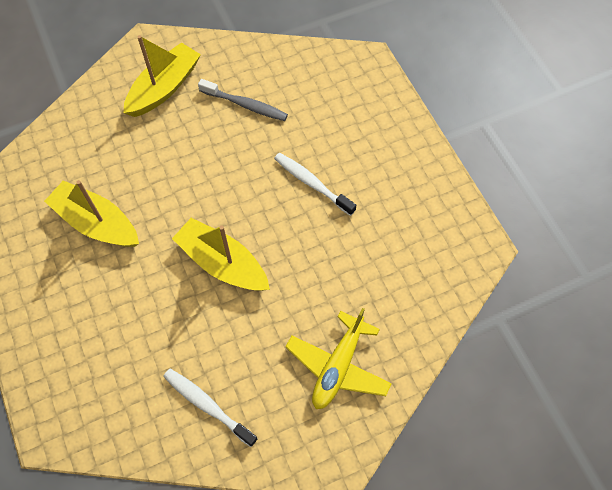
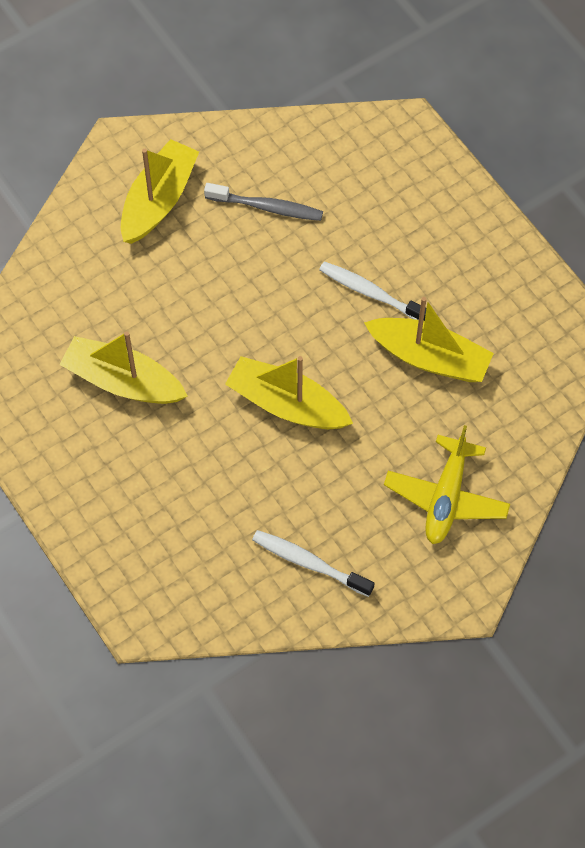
camera: 10 degrees left, 0 degrees up
none -> yellow boat [364,297,494,382]

